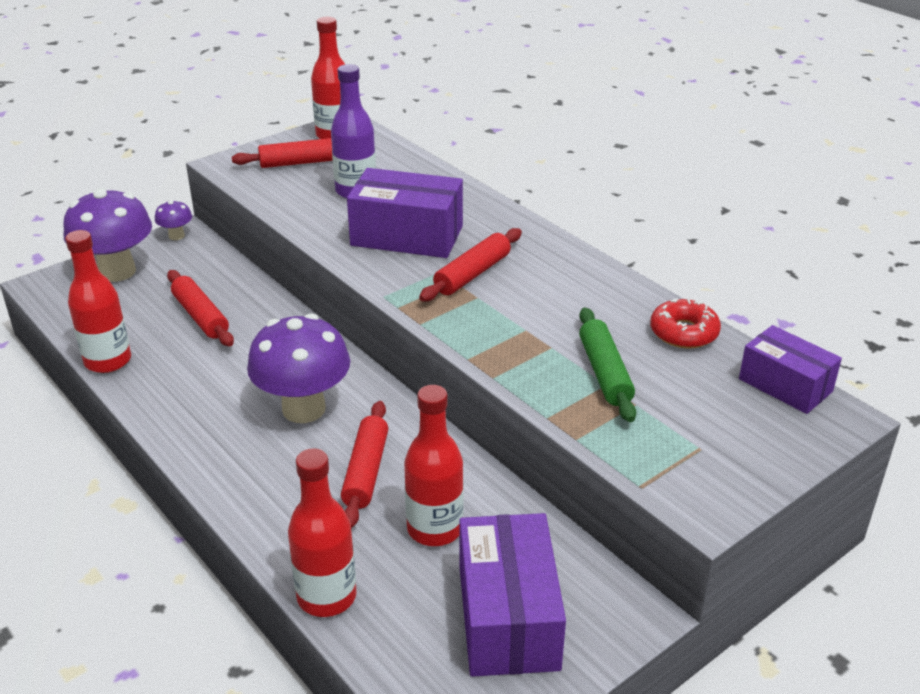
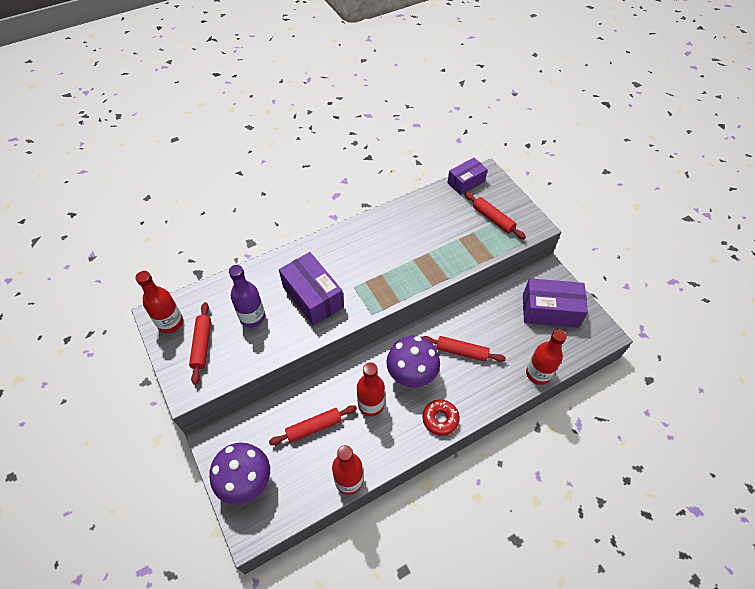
camera: 80 degrees left, 20 degrees up
purple mushroom [155,200,192,240] -> none
purple box [347,168,463,258] -> purple box turned 60 degrees counterclockwise [279,252,344,326]
red bottle [404,385,464,546] -> red bottle moved to [357,362,385,416]
red rolling pin [419,228,522,302] -> red rolling pin moved to [465,192,526,239]
green rolling pin [579,308,636,422] -> none
red donut [650,298,721,349] -> red donut moved to [423,400,460,436]

